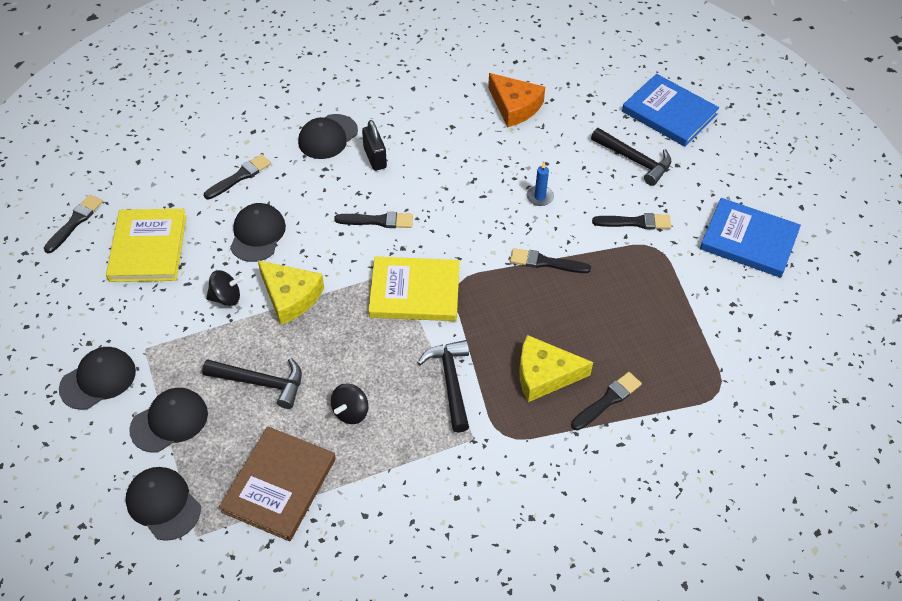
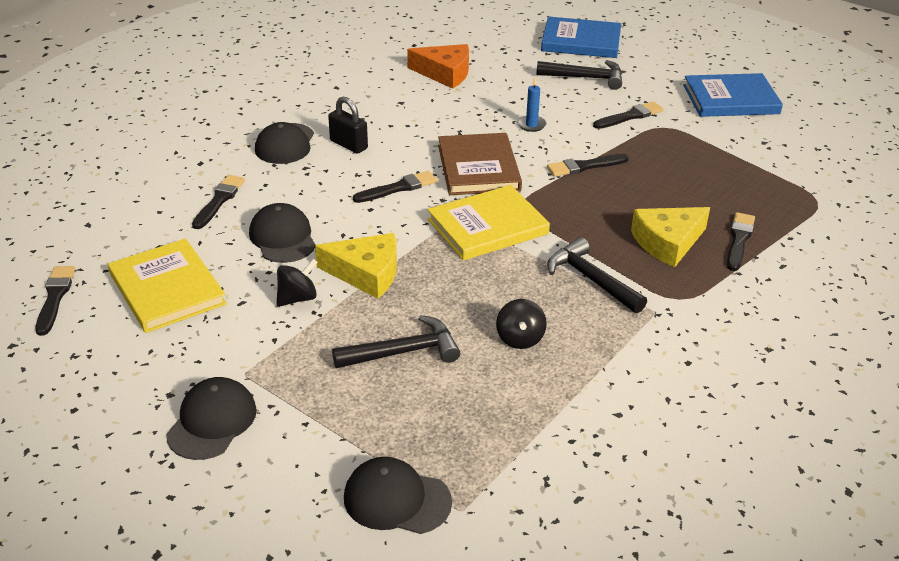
camera: 30 degrees left, 15 degrees down
black cap [129,388,208,453] -> none
brown book [219,427,336,541] -> brown book moved to [438,133,522,195]

